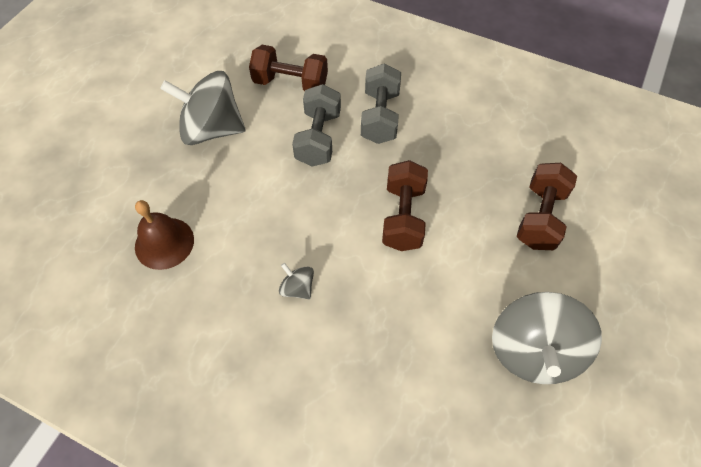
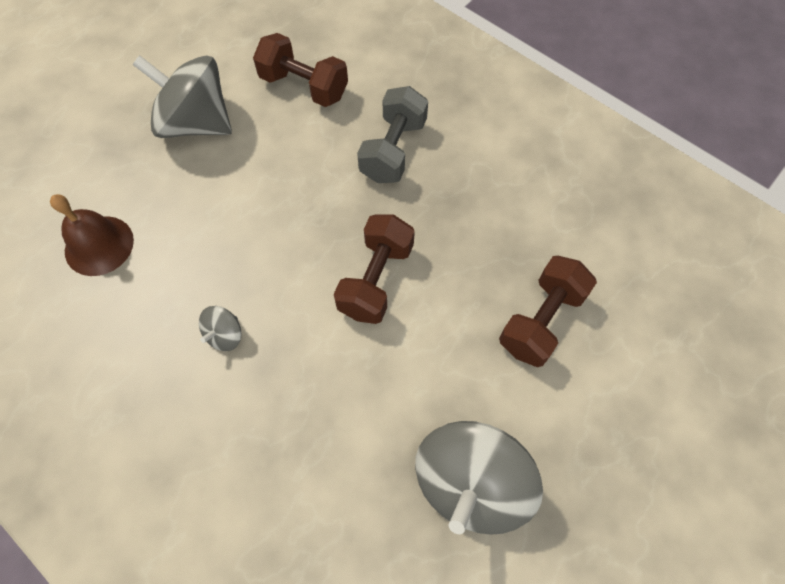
camera: 15 degrees right, 5 degrees up
grey spinning top [279,263,314,299] -> grey spinning top turned 120 degrees counterclockwise [199,306,242,351]
grey dumbbell [292,84,341,167] -> none

